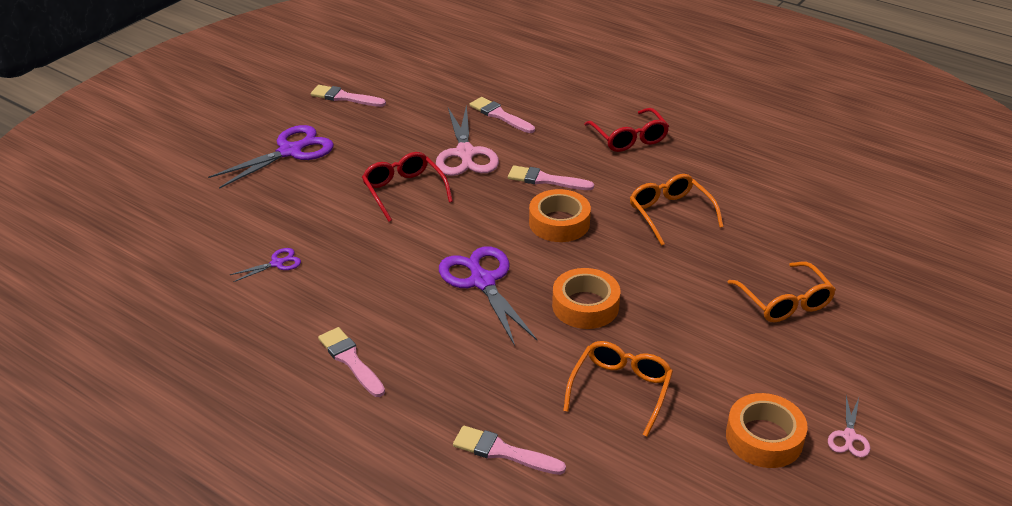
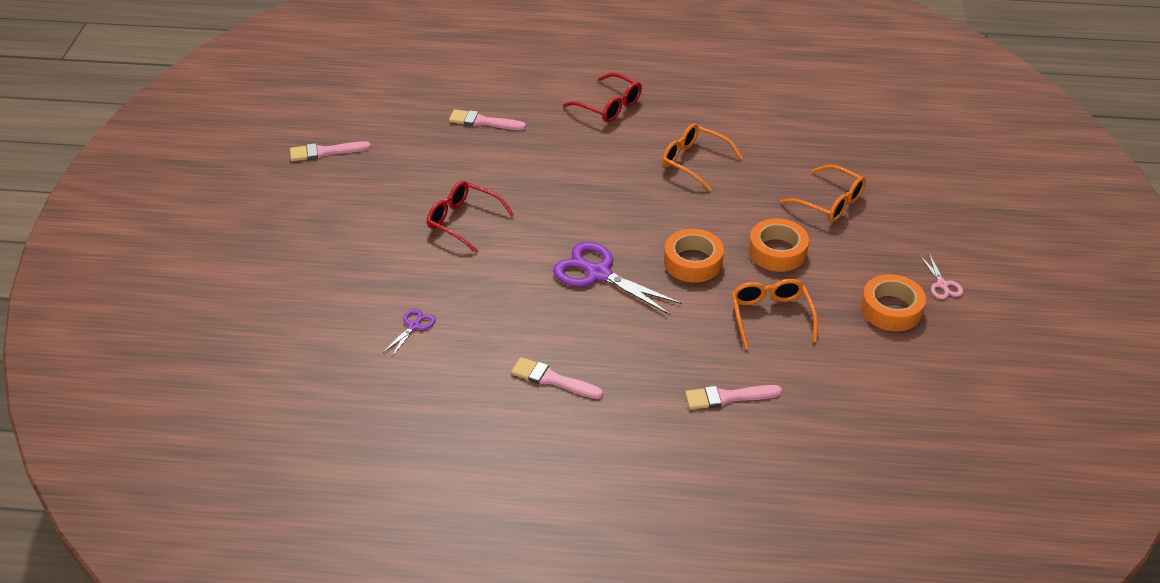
camera: 30 degrees left, 5 degrees up
purple scissors [208,125,334,189] -> none
pink scissors [436,104,499,176] -> none
pink brush [508,165,594,190] -> none
orange tape [529,189,591,242] -> orange tape moved to [749,218,809,272]

